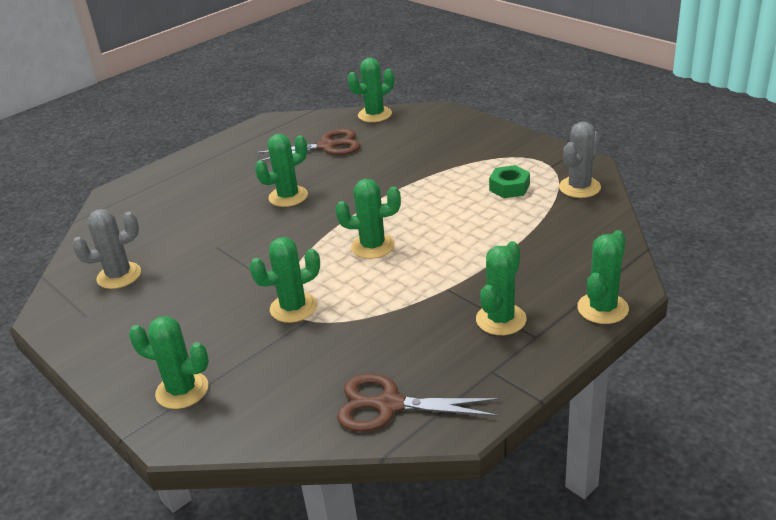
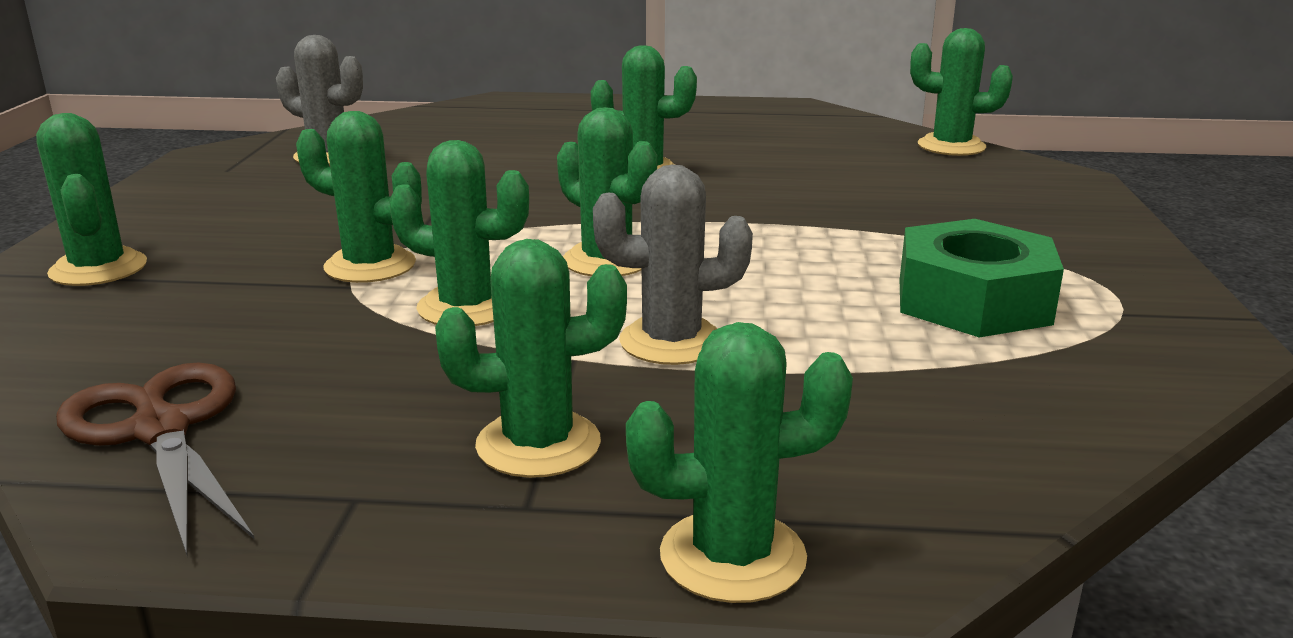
camera: 45 degrees right, 10 degrees down
brown scissors [255,129,361,161] -> none
green nut [489,165,530,198] -> green nut [900,219,1064,337], size x1.68
grey cactus [559,122,601,198] -> grey cactus moved to [593,164,753,365]
none -> green cactus [389,140,529,326]

